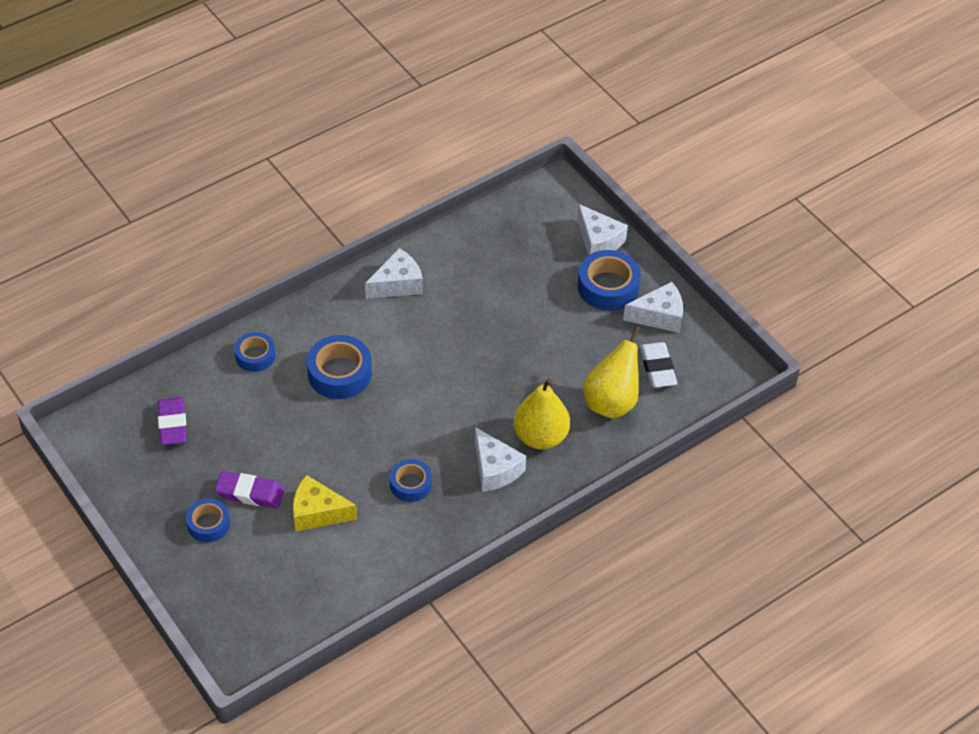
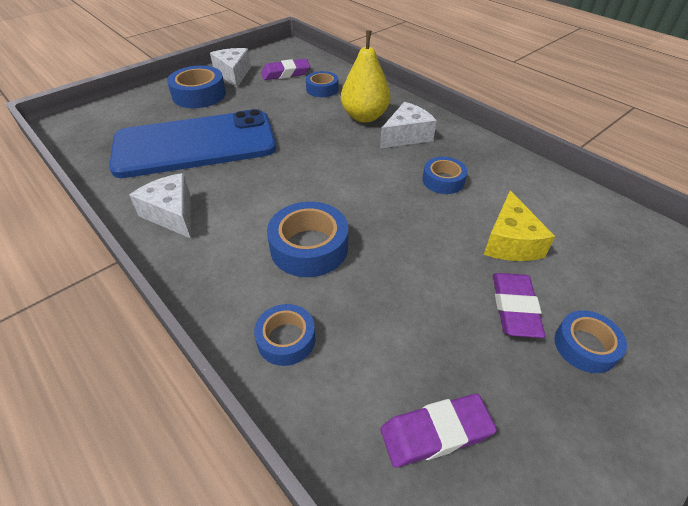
camera: 95 degrees left, 5 degrees down
white cheese [577,204,628,256] -> none
yellow pear [583,326,640,419] -> blue tape [306,71,338,97]
white eraser [640,342,677,388] -> purple eraser [261,59,310,80]
none -> blue phone [109,109,276,178]

